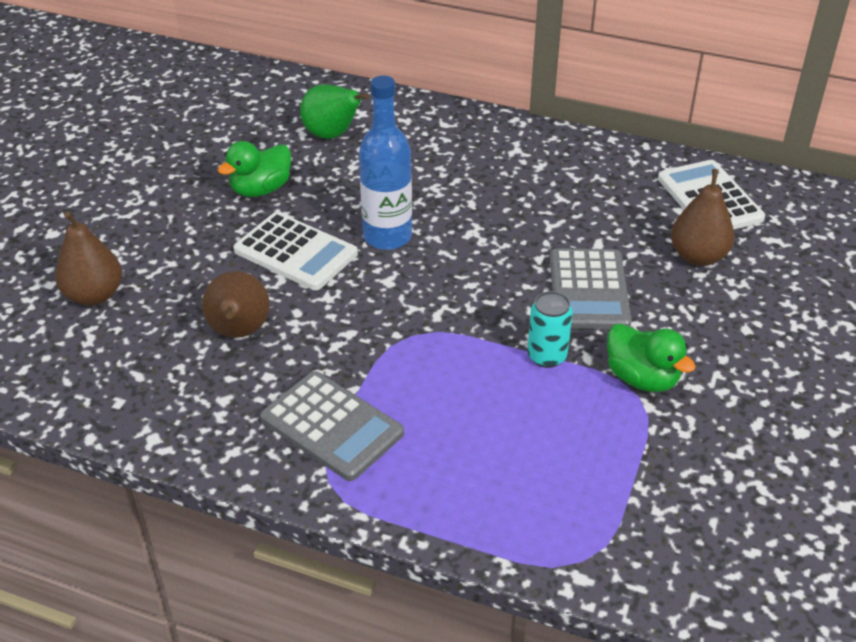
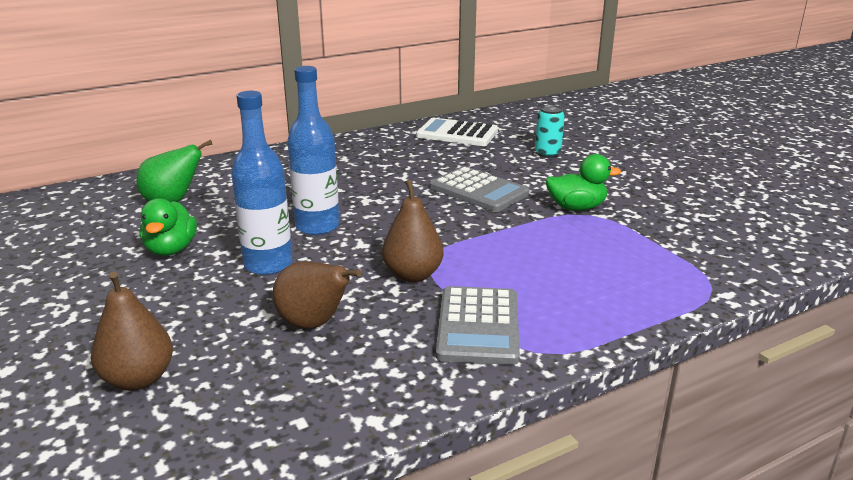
camera: 50 degrees left, 15 degrees down
white calculator [233,212,358,290] -> blue bottle [231,91,292,275]
grey calculator [260,371,404,481] -> grey calculator turned 105 degrees clockwise [436,286,520,365]
turquoise can [527,291,573,368] -> turquoise can moved to [535,105,565,158]
brown pear [671,169,735,266] -> brown pear moved to [382,180,443,282]

